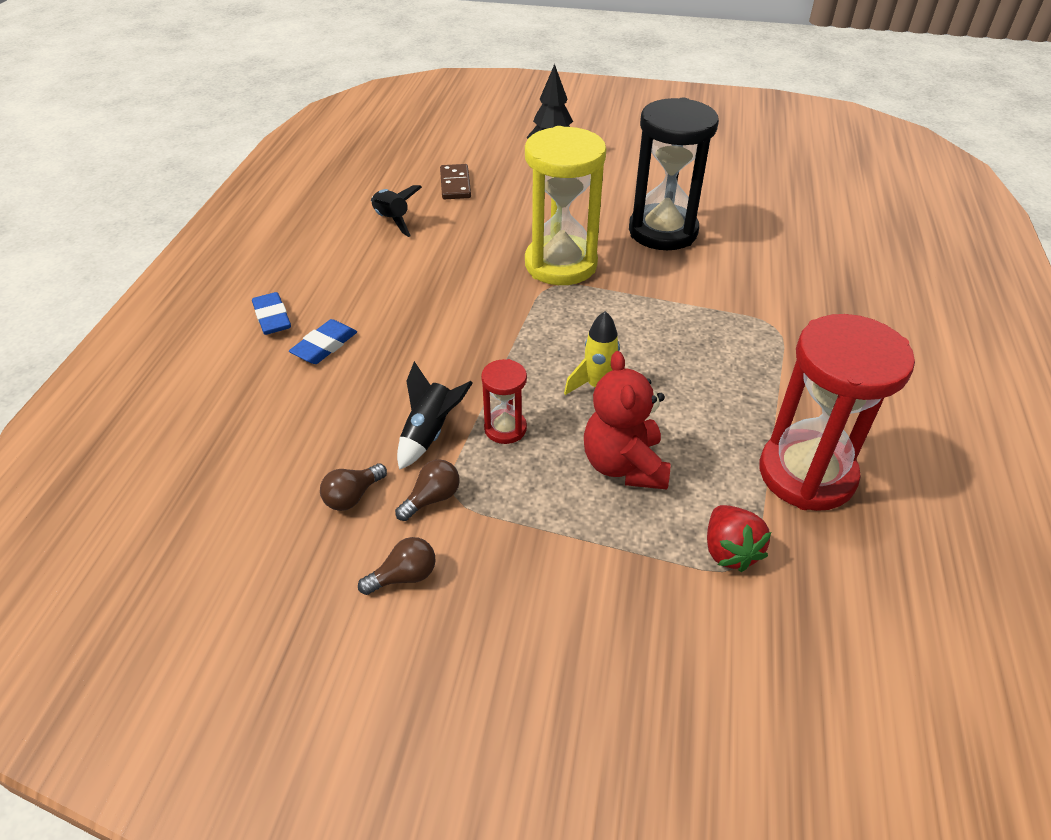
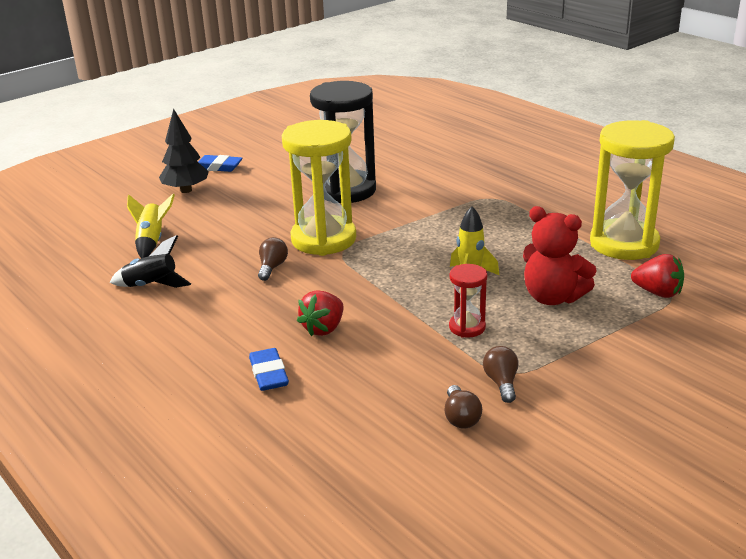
camera: 50 degrees left, 15 degrees down
blue eraser [252,292,291,335] -> blue eraser moved to [198,155,242,172]
brown light bulb [358,537,436,595] -> brown light bulb moved to [258,237,288,281]
black rocket [397,361,473,470] -> none
brown domino [440,164,471,199] -> yellow rocket [127,193,175,258]
red hourglass [759,314,915,511] -> yellow hourglass [590,120,675,260]
none -> red strawberry [297,290,344,336]

